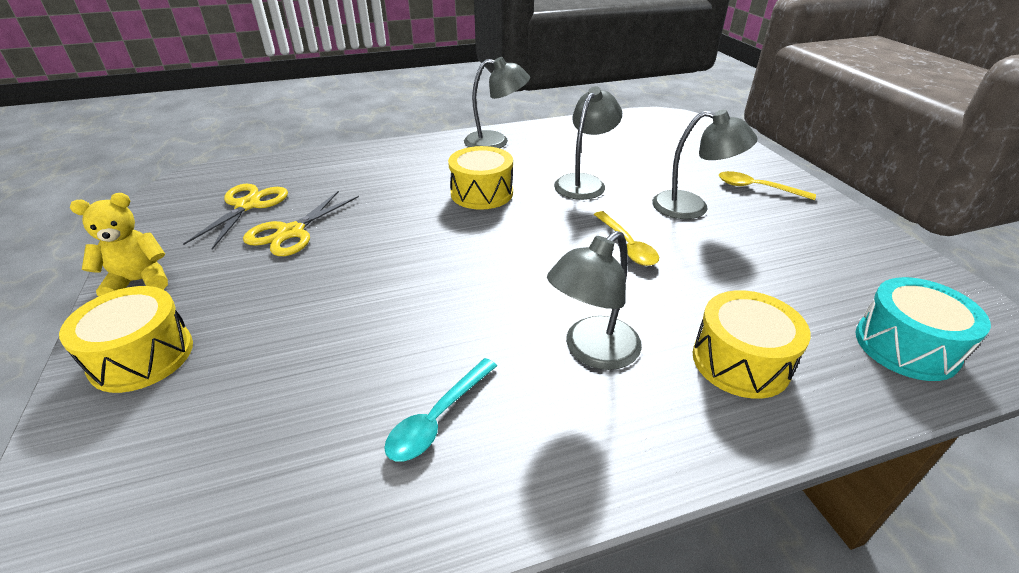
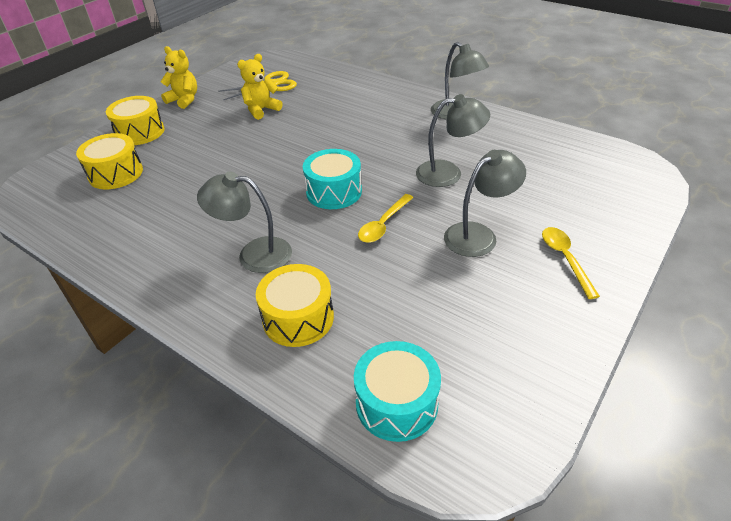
camera: 55 degrees right, 5 degrees up
yellow scissors [243,191,359,256] -> yellow teddy bear [237,54,283,120]
turquoise spoon [384,358,497,462] -> none
yellow drum [448,146,513,210] -> yellow drum moved to [76,133,143,189]
grey lamp [652,109,758,219] -> grey lamp turned 105 degrees counterclockwise [444,150,526,257]
none -> turquoise drum [303,149,362,209]

